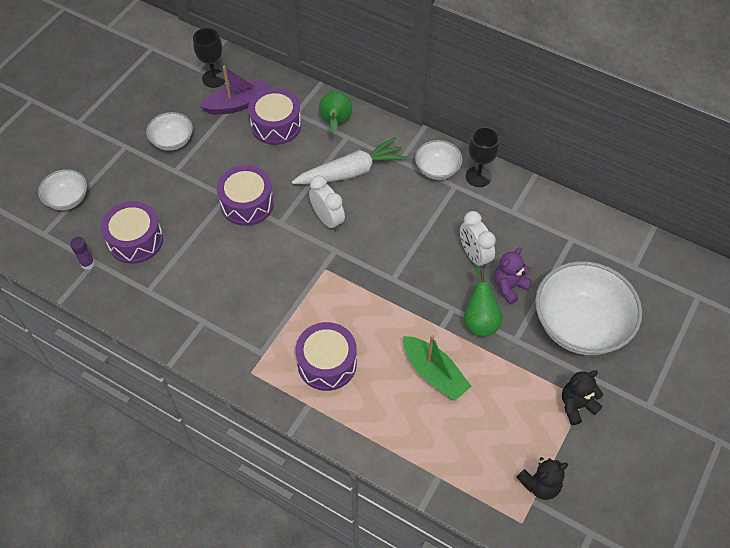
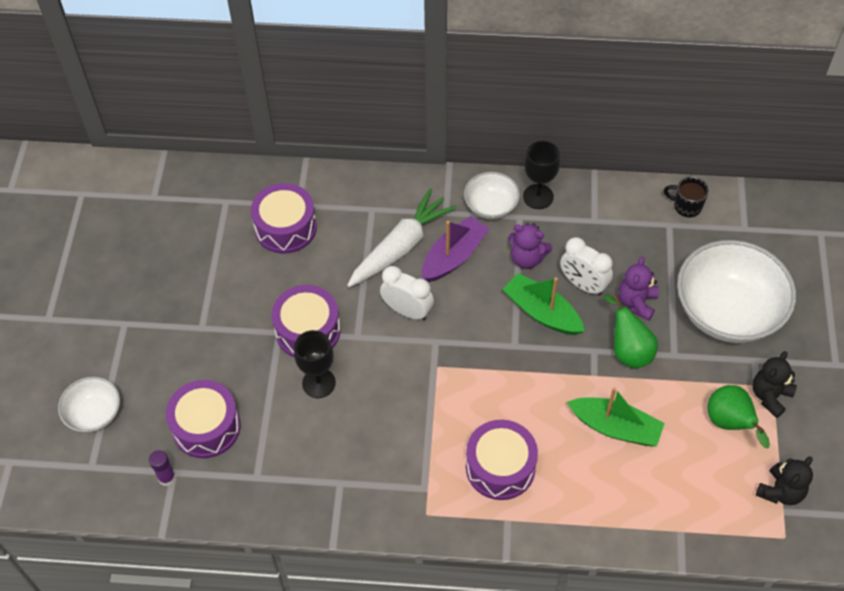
camera: 25 degrees left, 0 degrees up
white bowl [146,112,193,151] -> none
black goblet [193,28,225,88] -> black goblet moved to [294,330,336,398]
purple boat [200,66,268,115] -> purple boat moved to [422,216,490,282]
green pear [319,91,352,133] -> green pear moved to [708,385,770,448]
none -> green boat [502,273,584,335]
none -> purple teddy bear [509,223,552,269]
none -> black mug [664,177,709,217]

